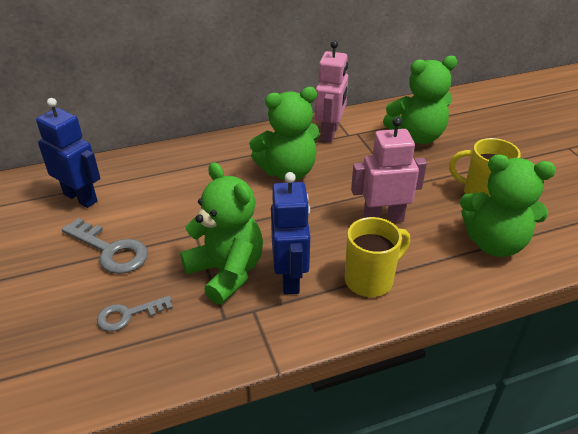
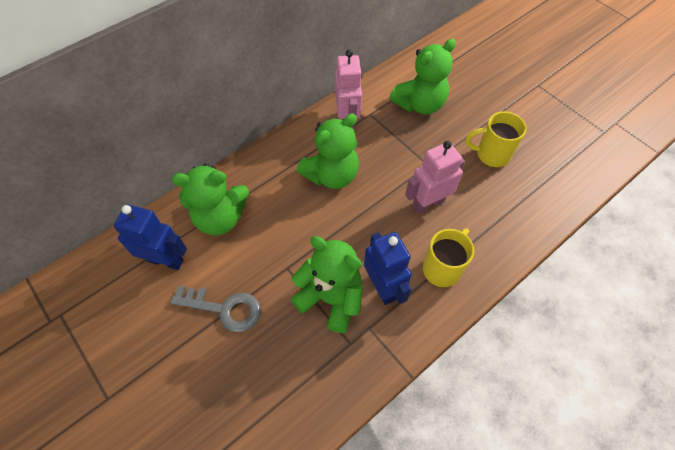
camera: 20 degrees left, 20 degrees up
grey key [97,296,173,331] -> none
green teddy bear [460,154,556,257] -> green teddy bear moved to [172,164,249,235]

